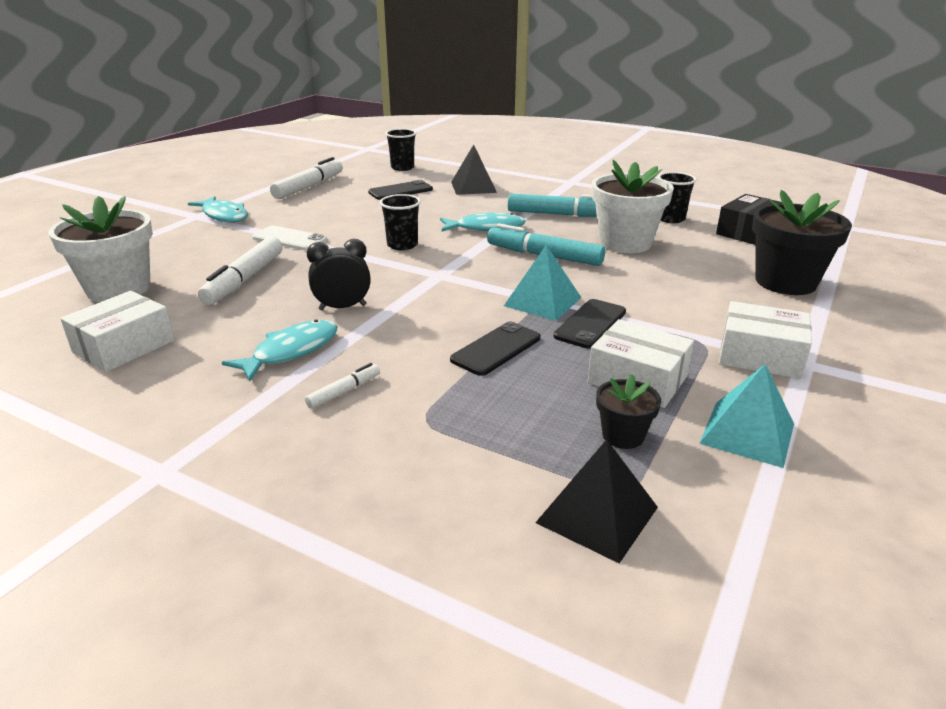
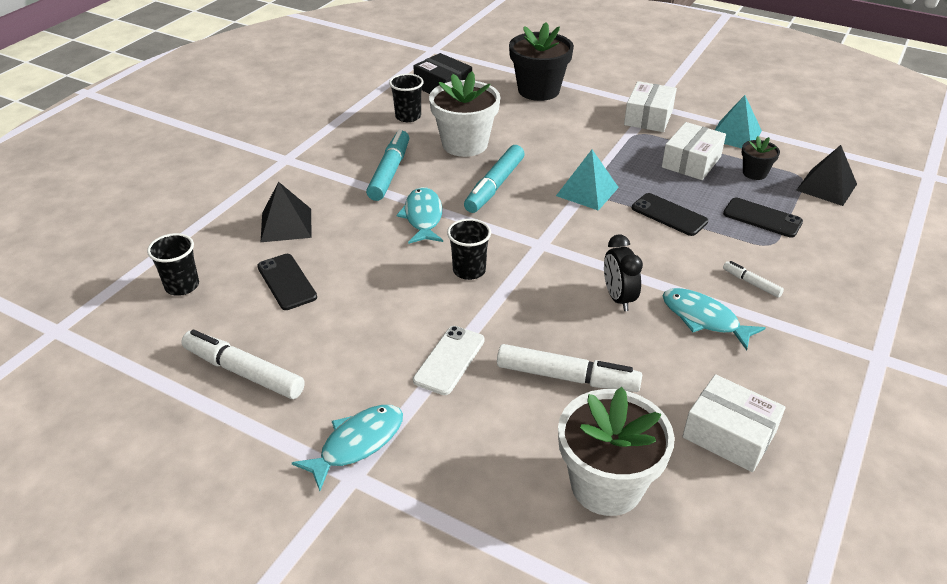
camera: 90 degrees left, 10 degrees up
black phone [554,299,626,348] -> black phone moved to [723,198,803,238]

